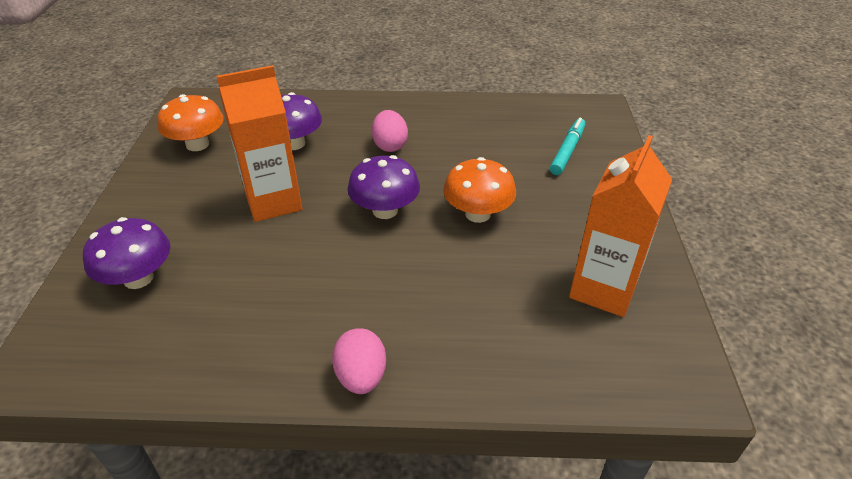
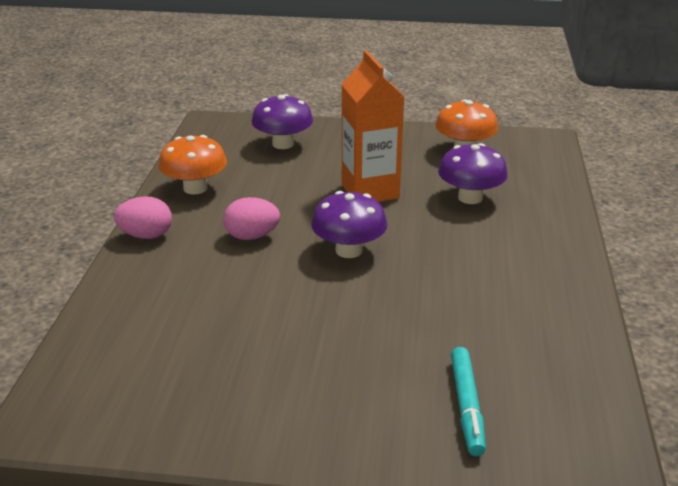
camera: 95 degrees right, 10 degrees down
pink egg [371,110,408,152] -> pink egg moved to [223,197,280,240]
orange mushroom [443,157,516,223] -> orange mushroom moved to [159,135,227,195]
turquoise marker [550,118,586,175] -> turquoise marker turned 60 degrees clockwise [451,347,486,456]
orange carton [569,135,672,317] -> none

